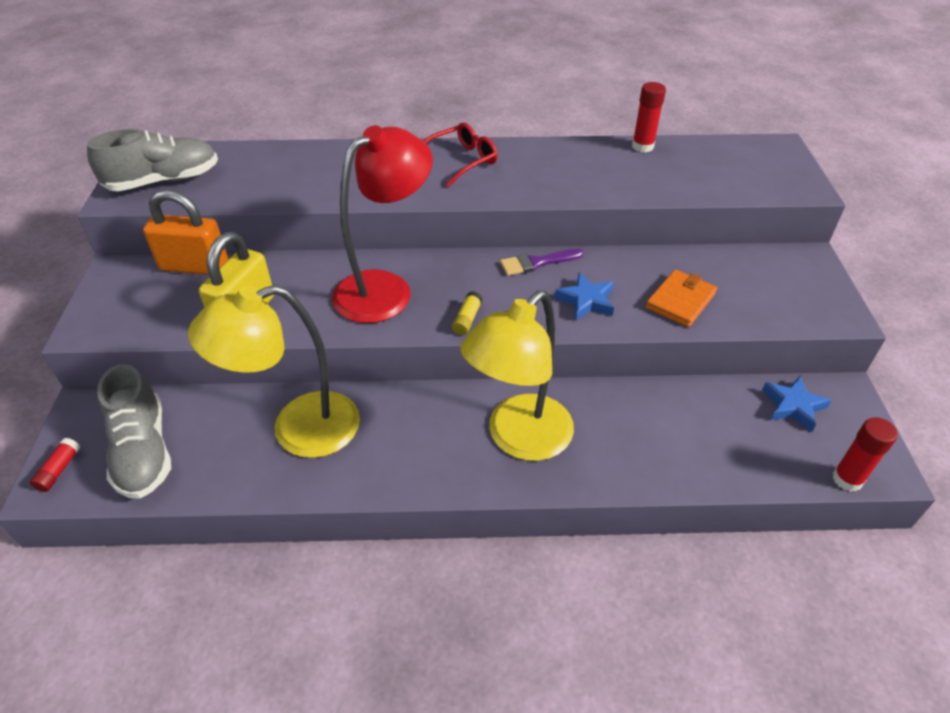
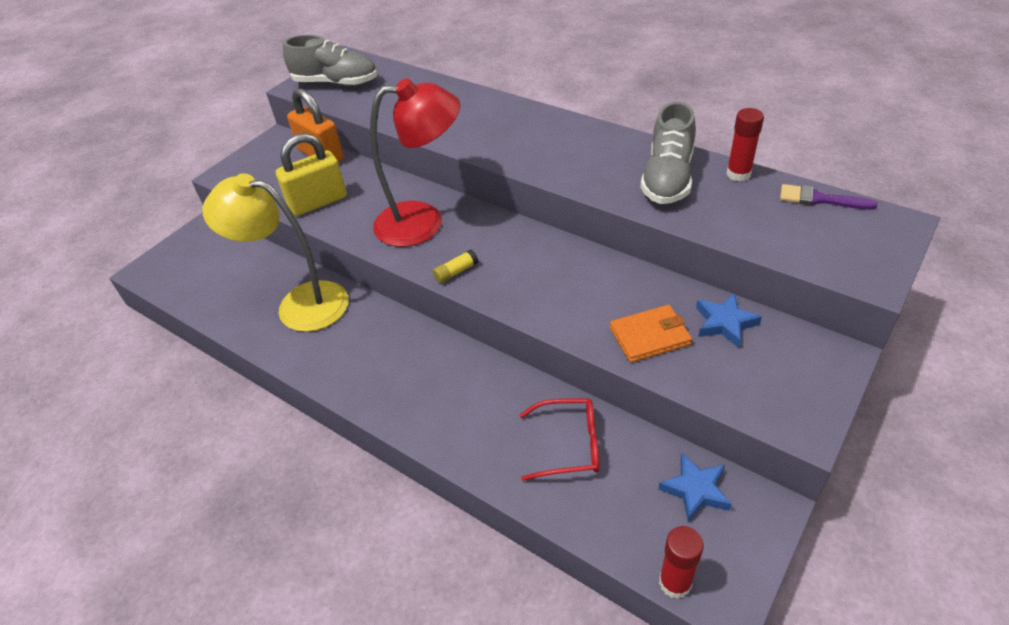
camera: 40 degrees right, 0 degrees up
red glue stick [30,438,80,492] -> none
grey shoe [97,364,171,499] -> grey shoe moved to [640,102,696,204]
red glasses [423,122,498,187] -> red glasses moved to [519,398,599,481]
yellow lamp [460,290,574,461] -> none
purple brush [500,249,584,276] -> purple brush moved to [780,184,877,210]
blue star [555,272,614,320] -> blue star moved to [696,293,762,348]

